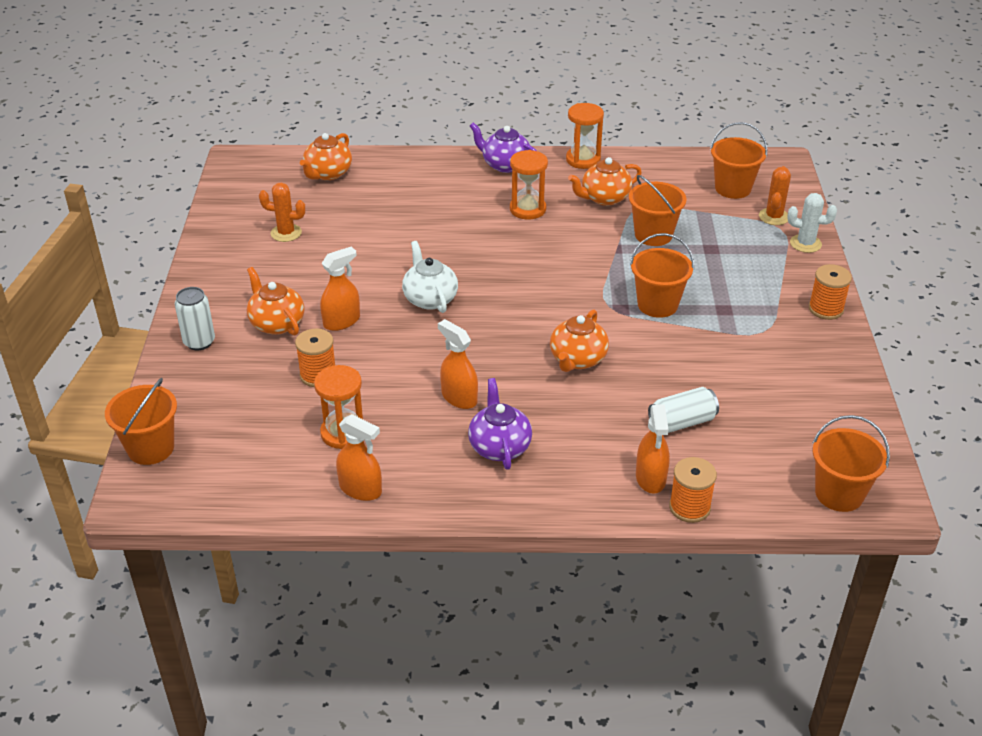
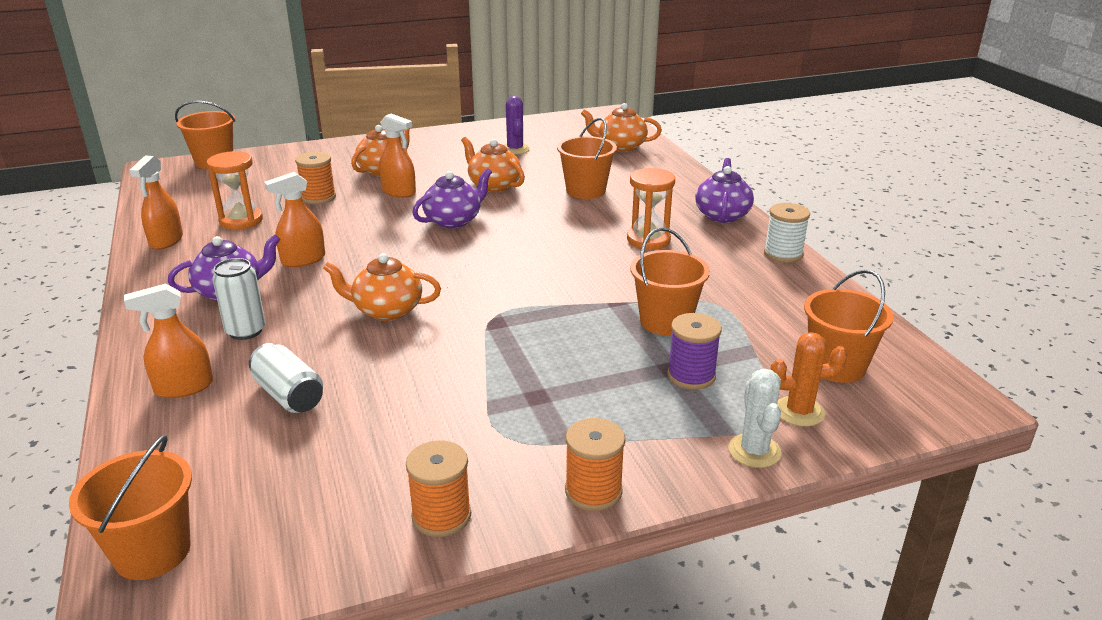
camera: 70 degrees right, 10 degrees down
white can [175,287,215,351] -> white can moved to [212,258,265,340]
orange cactus [259,183,306,242] -> purple cactus [504,96,530,155]
white teapot [402,241,458,313] -> purple teapot [412,168,492,229]
orange spray bottle [438,319,478,409] -> orange spray bottle turned 150 degrees counterclockwise [264,172,325,267]
orange hourglass [566,103,604,169] -> white spool [764,203,810,263]
orange teapot [568,157,642,206] -> orange teapot moved to [461,137,525,192]
orange bucket [630,233,694,318] -> orange bucket moved to [557,118,617,199]
orange spool [669,457,717,523] -> orange spool moved to [406,440,471,537]
none -> purple spool [667,313,721,390]

